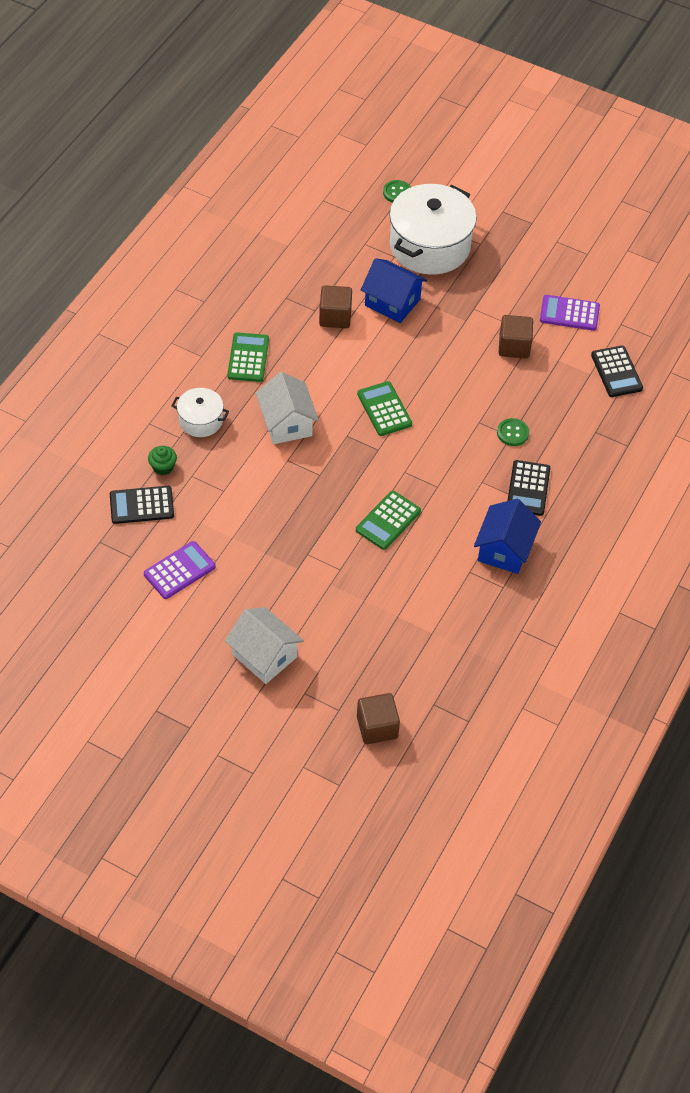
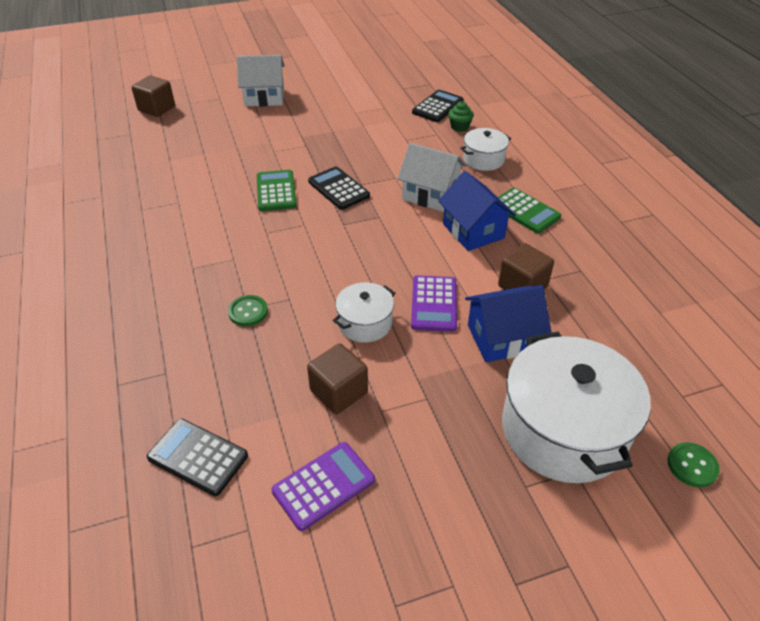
camera: 135 degrees right, 10 degrees down
purple calculator [144,541,216,599] -> purple calculator moved to [411,275,457,332]
green calculator [357,381,412,436] -> none
blue house [474,499,541,574] -> blue house moved to [438,171,516,251]
black calculator [507,460,550,516] -> black calculator moved to [308,166,370,210]
none -> white pot [333,282,395,343]

